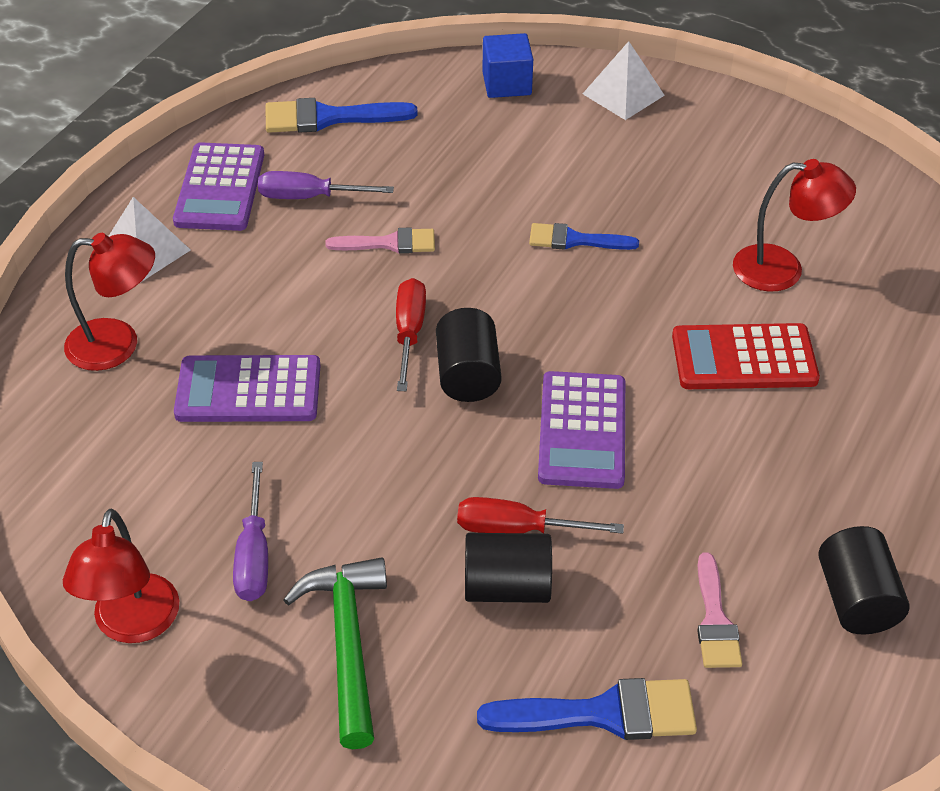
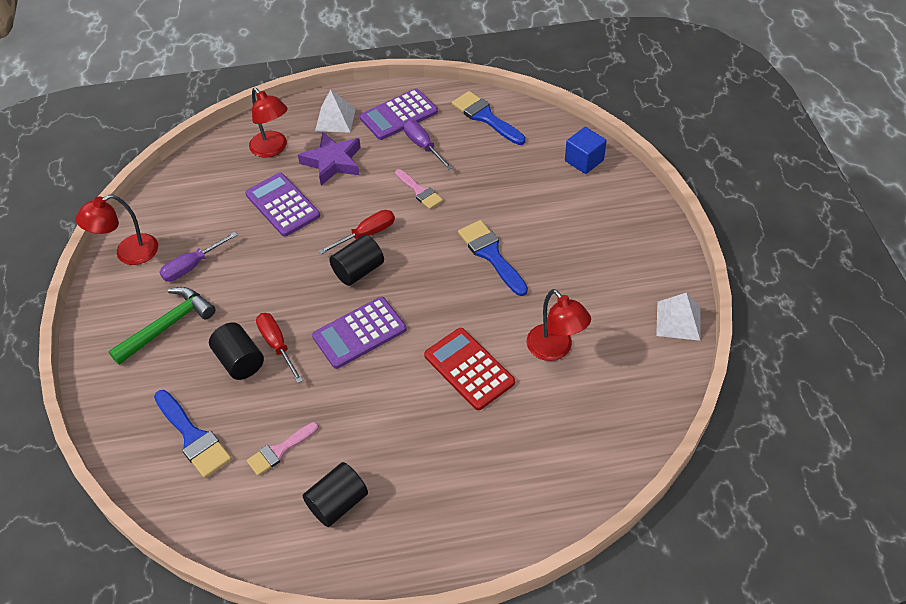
camera: 55 degrees right, 5 degrees up
blue brush [529,223,639,250] -> blue brush [458,220,528,296], size x1.51
white pyramid [583,41,665,120] -> white pyramid moved to [656,293,700,341]
none -> purple star [298,132,361,186]

